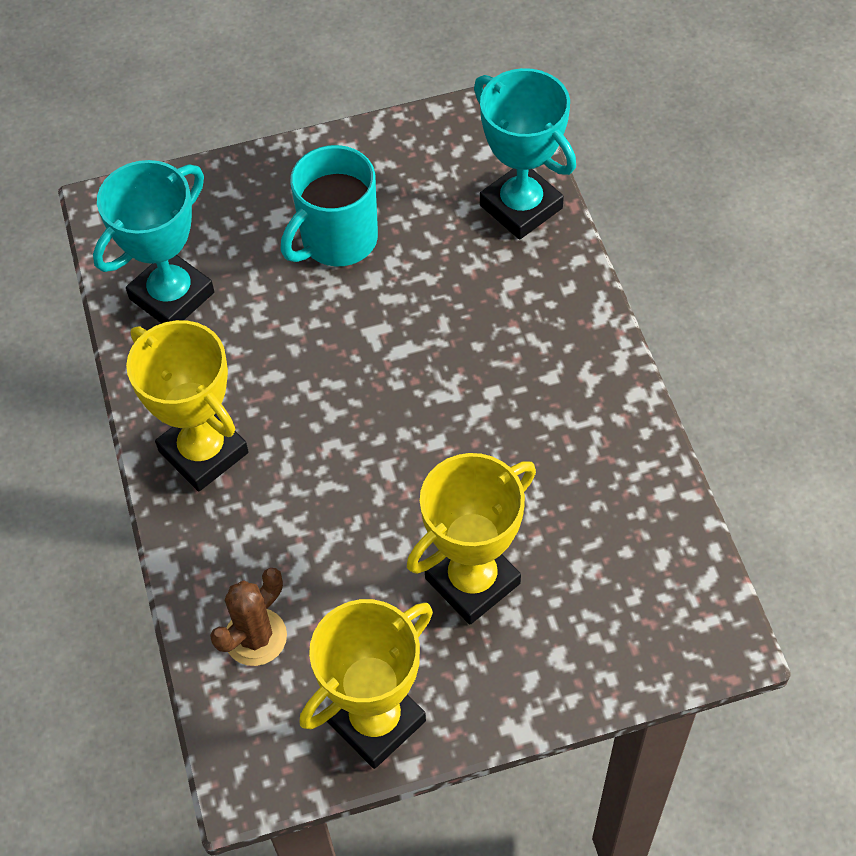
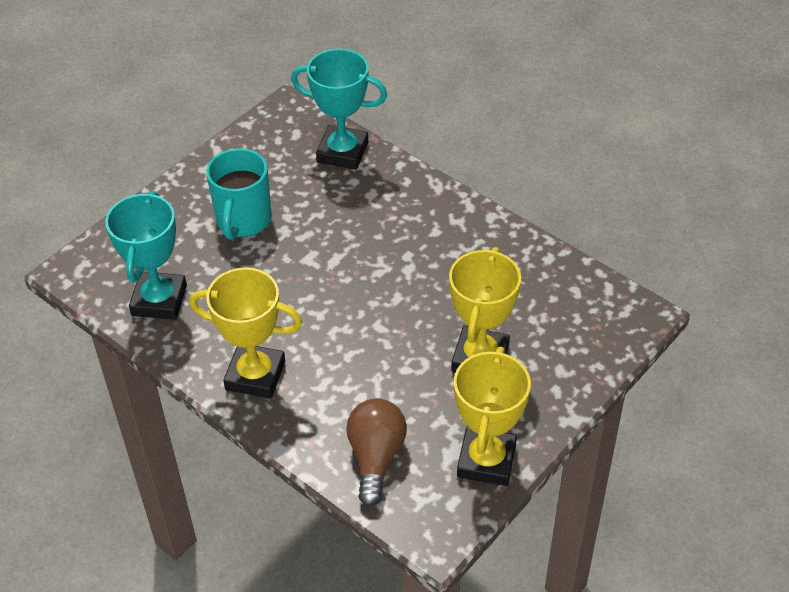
camera: 35 degrees left, 10 degrees down
brown cactus [210,568,287,666] -> brown light bulb [346,399,407,506]

